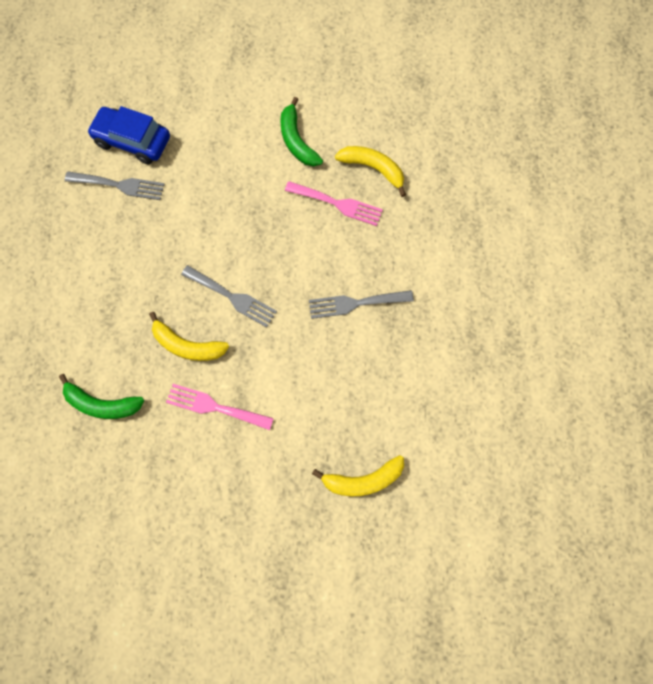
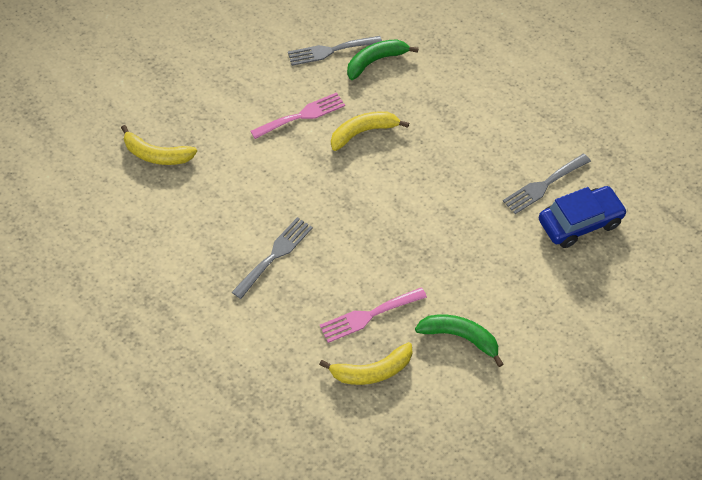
camera: 135 degrees right, 15 degrees down
grey fork [181,265,277,328] -> grey fork moved to [288,36,382,66]
yellow banana [312,455,404,496] -> yellow banana turned 105 degrees counterclockwise [121,125,197,165]

